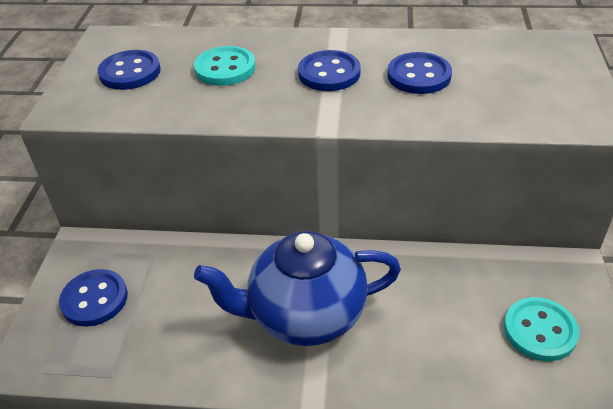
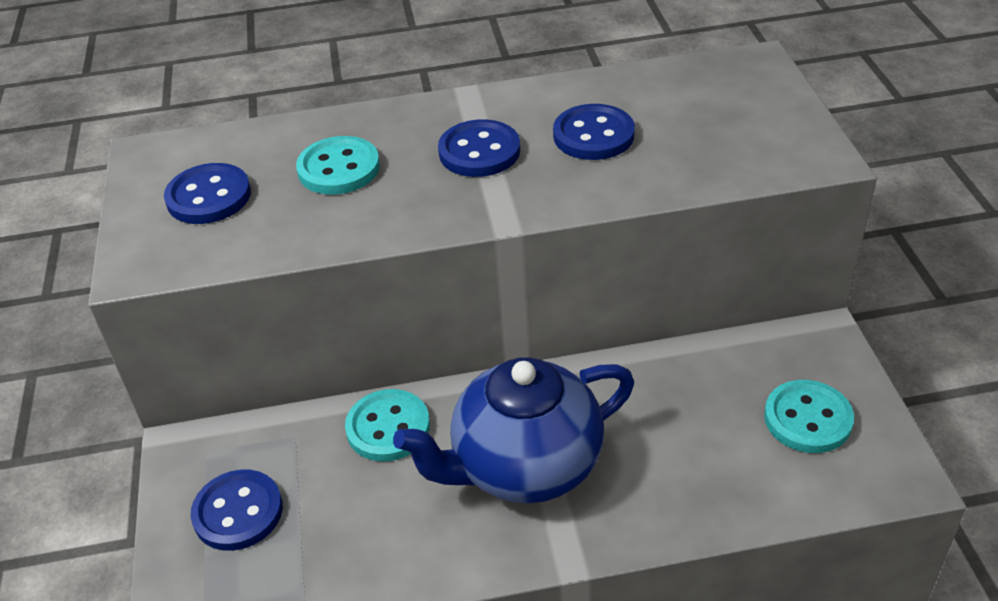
camera: 15 degrees left, 0 degrees up
none -> turquoise button [345,389,430,462]

